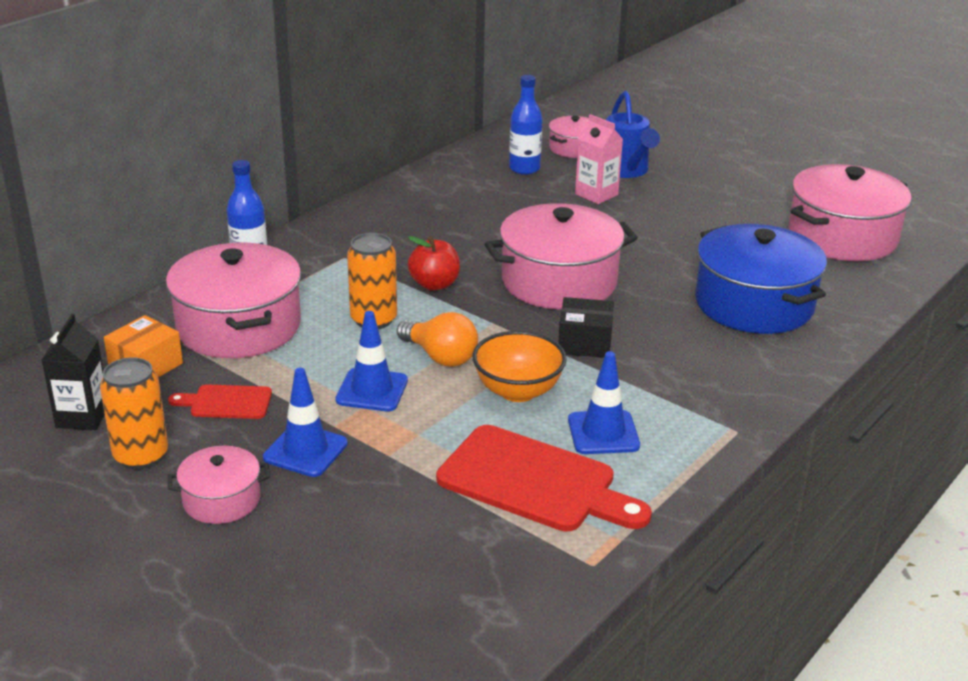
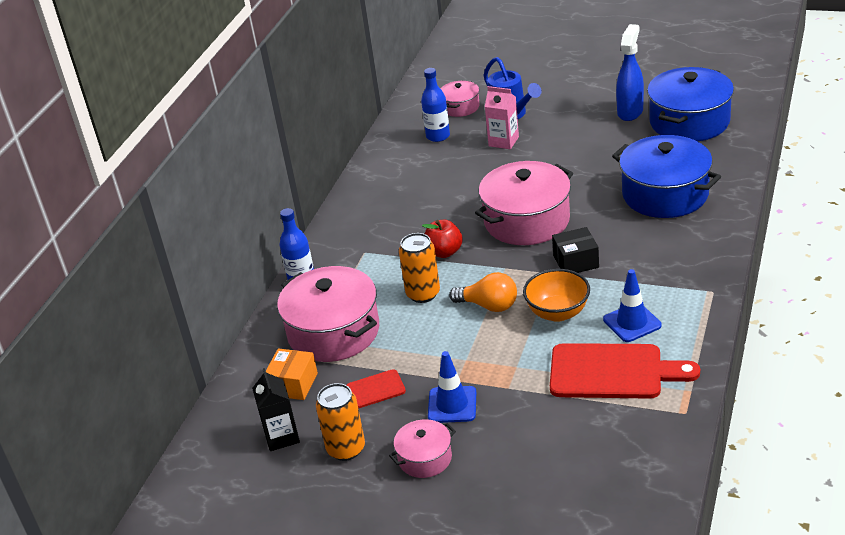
camera: 15 degrees left, 5 degrees up
blue traffic cone [335,311,408,411] -> none
pink pot [788,164,911,261] -> blue pot [647,67,734,141]
none -> blue spray bottle [616,24,644,121]

